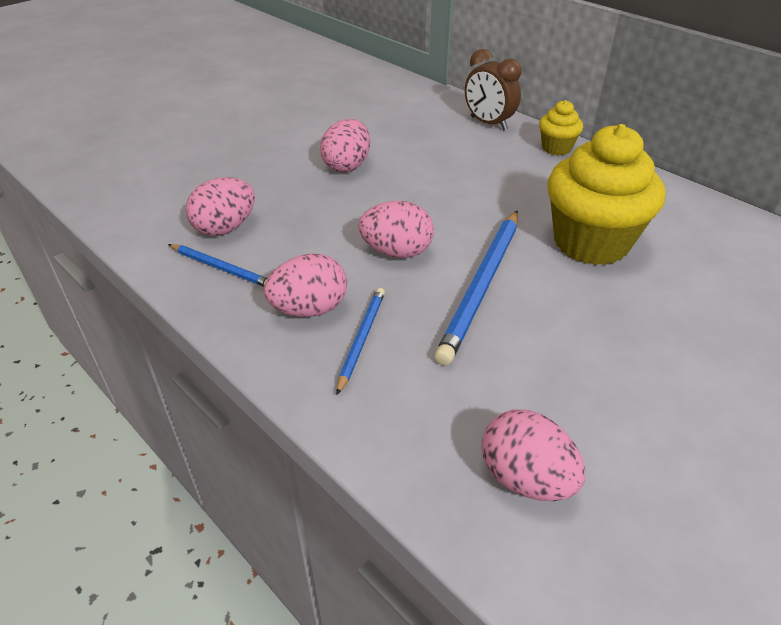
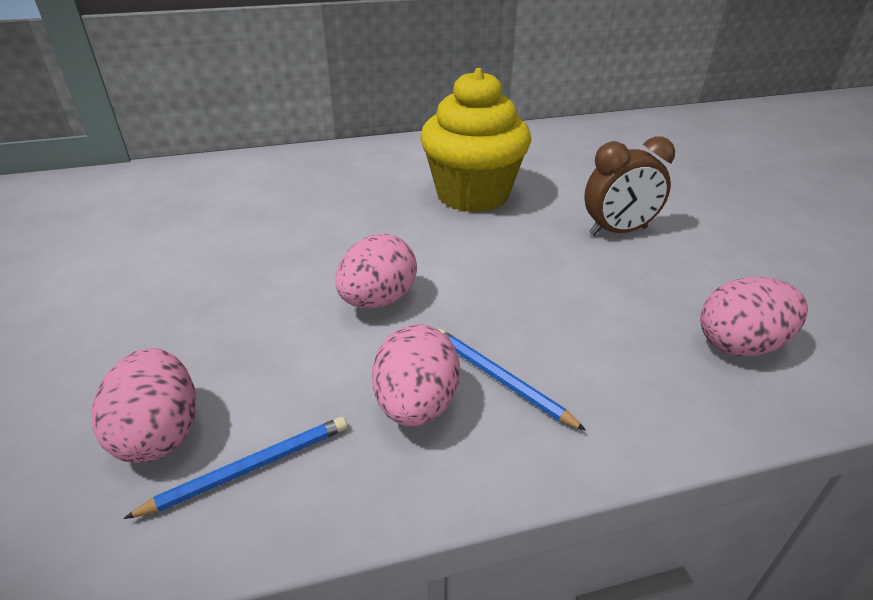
camera: 60 degrees left, 5 degrees down
pink egg [320,119,370,173] -> none
blue pencil [434,210,518,366] -> none
brown clock [465,49,521,131] -> brown clock moved to [584,137,675,236]
yellow cupcake [539,100,583,155] -> none

